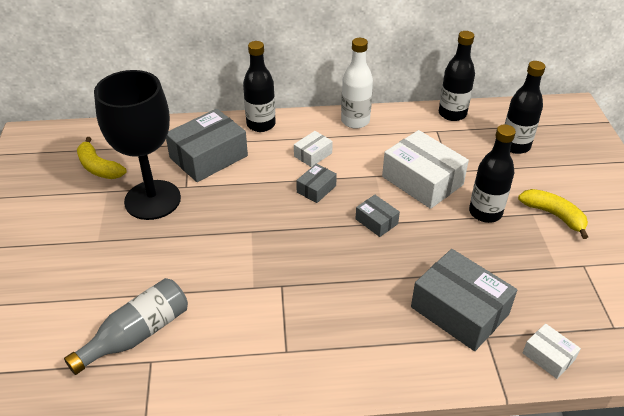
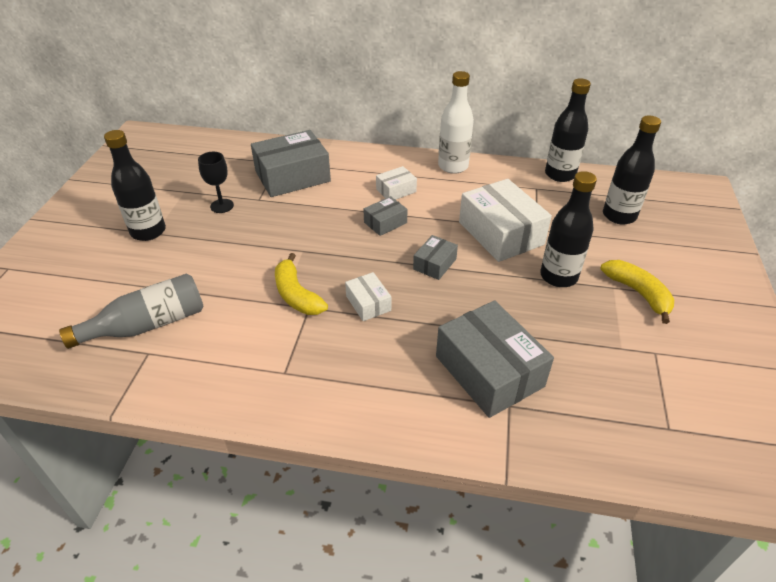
camera: 15 degrees right, 0 degrees up
yellow banana [77,137,126,179] -> yellow banana moved to [275,253,328,315]
black goblet [94,70,181,220] -> black goblet [198,152,234,213], size x0.41
black bottle [243,41,276,132] -> black bottle moved to [104,130,166,241]
grey box [355,195,400,237] -> grey box turned 60 degrees clockwise [413,235,458,280]
white box [523,323,581,379] -> white box moved to [345,272,391,321]

